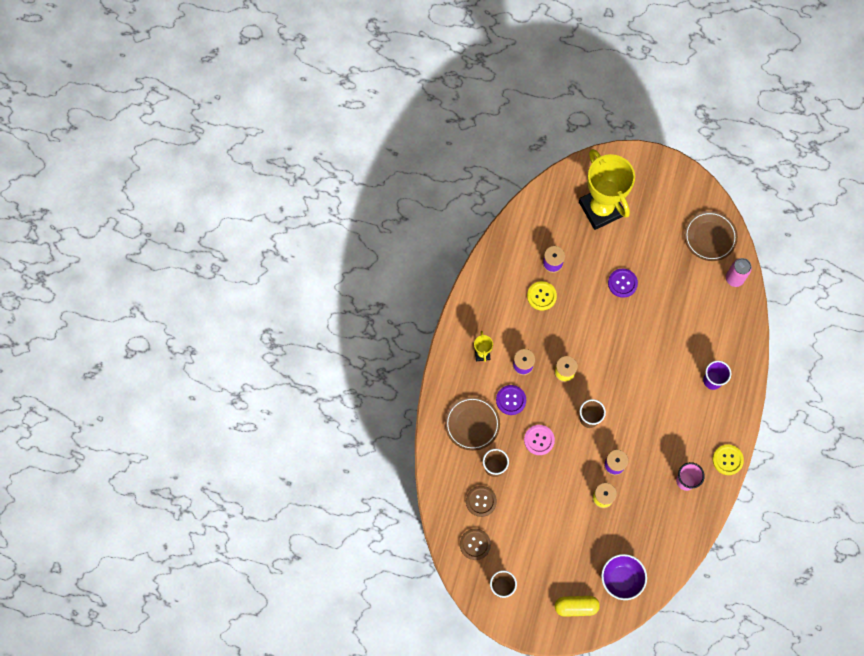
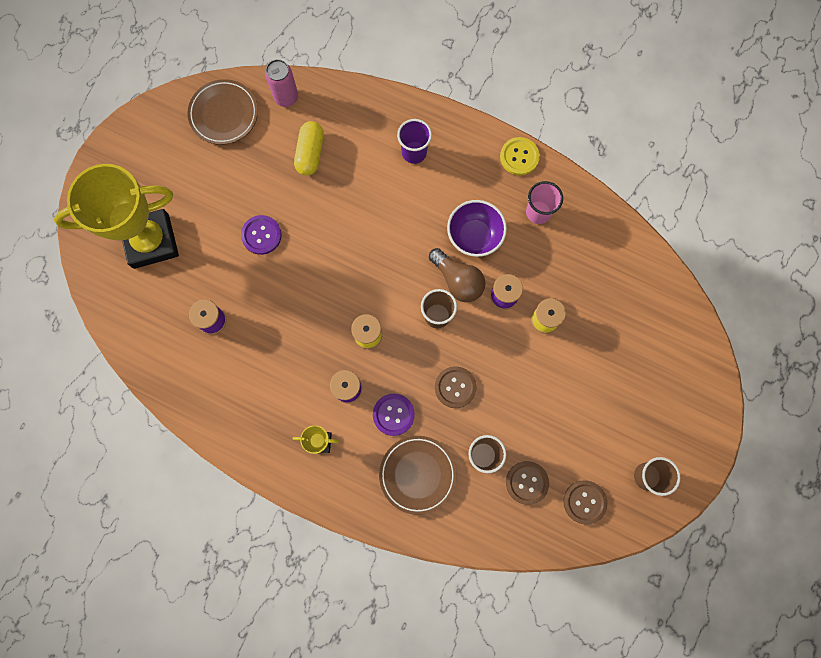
camera: 80 degrees left, 5 degrees up
pink button [524,425,555,455] -> brown button [435,366,476,408]
yellow button [527,281,557,310] -> none
yellow capsule [555,596,600,617] -> yellow capsule moved to [294,121,324,176]
purple bowl [601,554,647,600] -> purple bowl moved to [447,200,507,257]
none -> brown light bulb [429,248,485,302]

